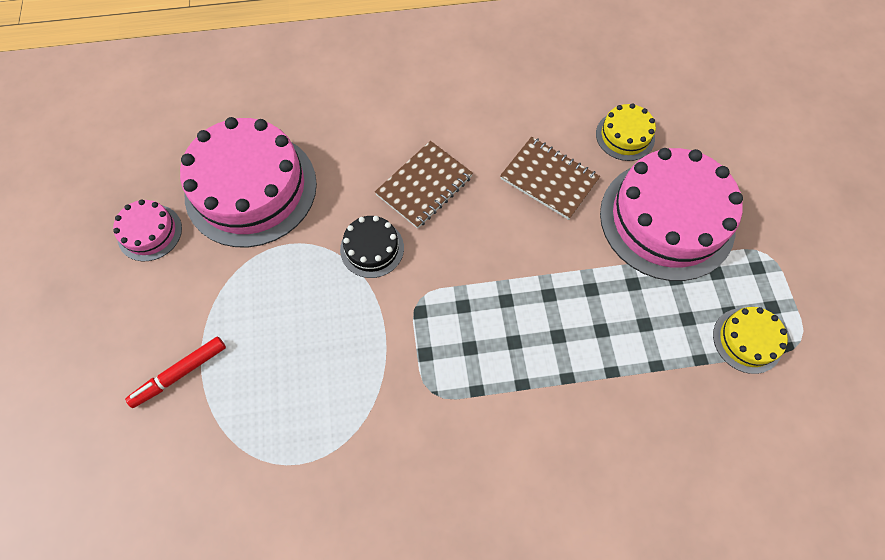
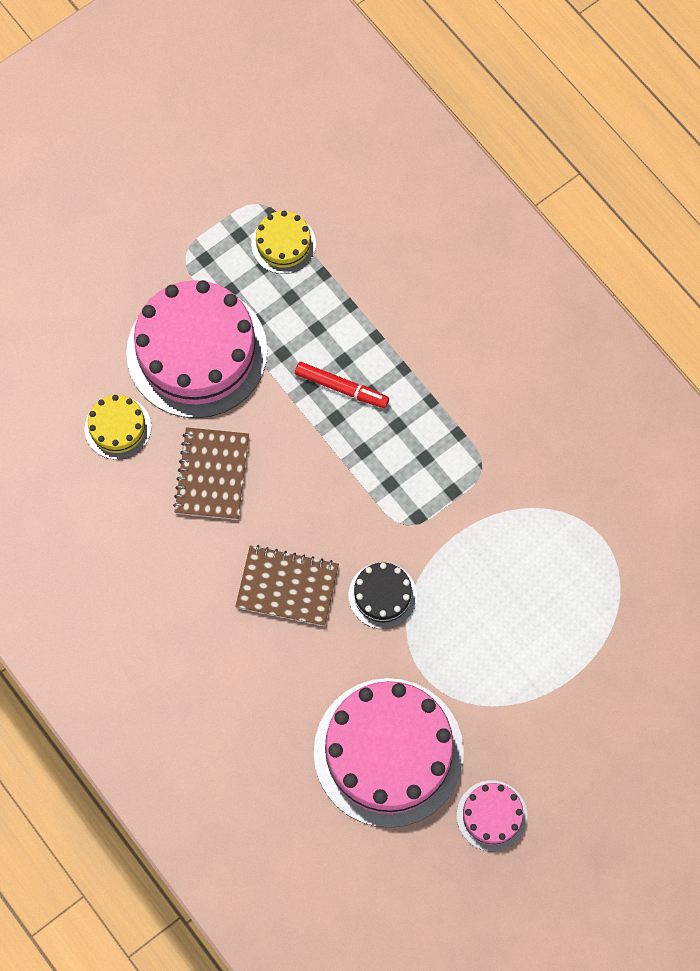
camera: 120 degrees left, 5 degrees up
red marker [125,336,226,408] -> red marker moved to [295,362,389,408]

